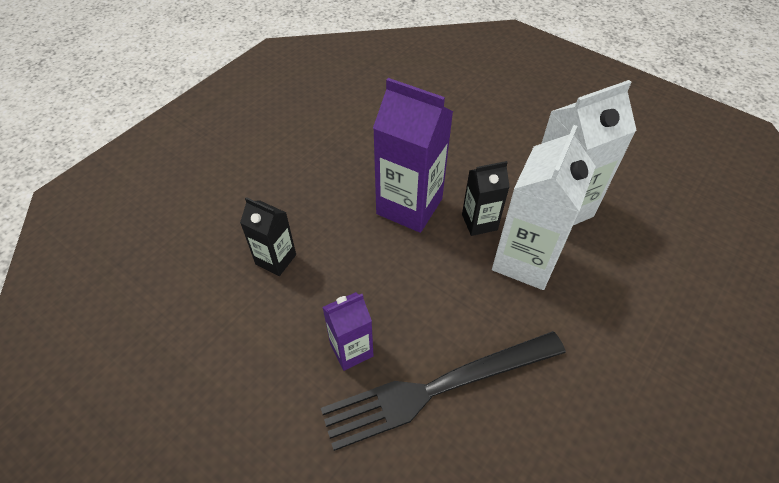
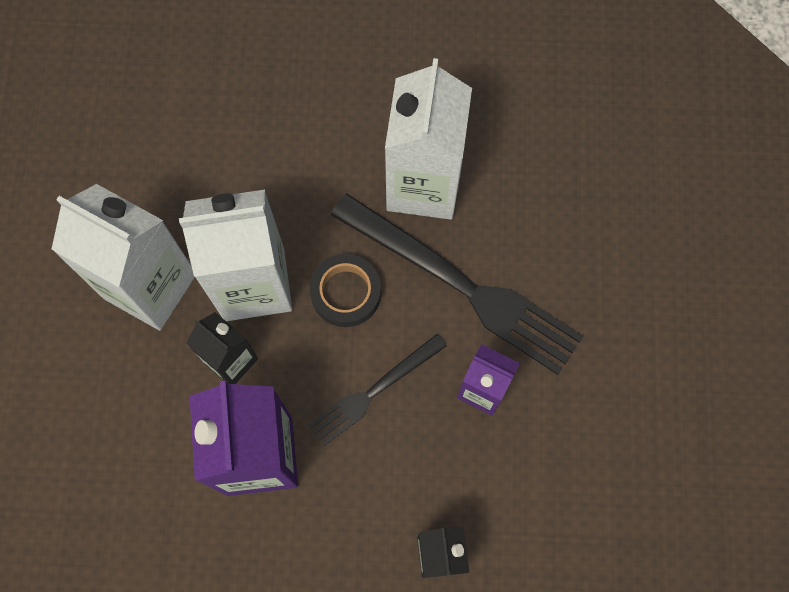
camera: 125 degrees left, 20 degrees up
none -> black fork [308,334,447,446]
none -> black tape [309,254,381,327]
none -> white carton [385,58,472,220]

